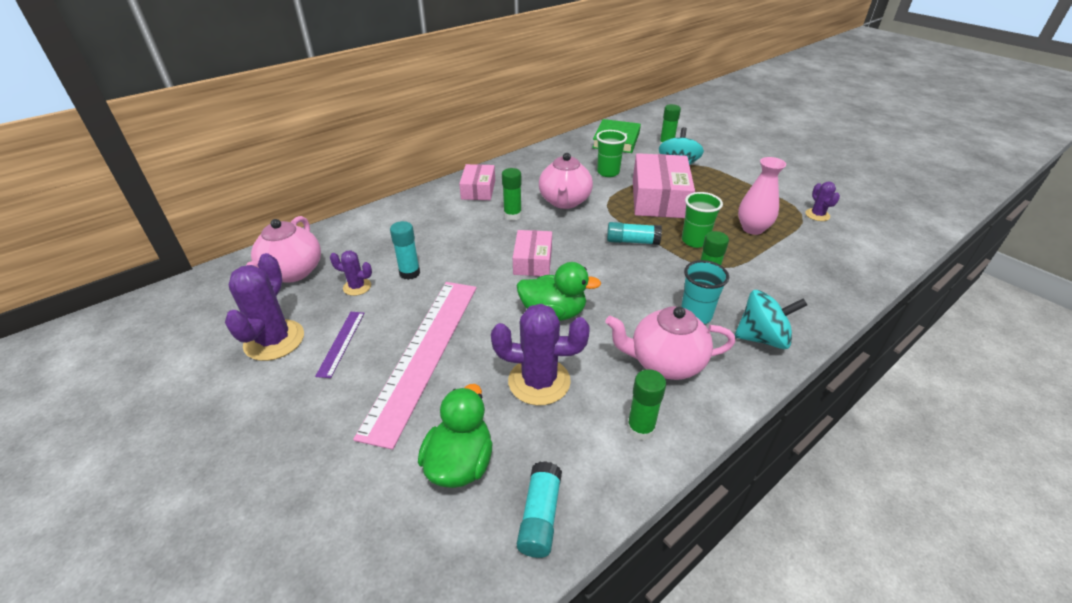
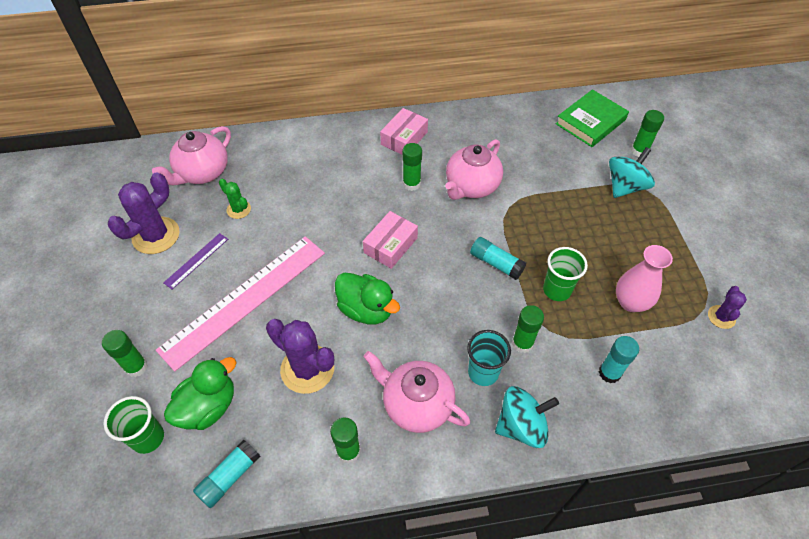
camera: 30 degrees right, 15 degrees up
purple cactus [330,250,372,296] -> green cactus [219,179,251,219]
turquoise glue stick [390,221,420,280] -> turquoise glue stick moved to [599,336,639,383]
green cup [596,130,627,177] -> green cup moved to [103,396,164,454]
pink box [633,153,695,218] -> none
turquoise spinning top [735,290,807,349] -> turquoise spinning top turned 45 degrees counterclockwise [495,386,559,448]
none -> green glue stick [102,330,148,377]

